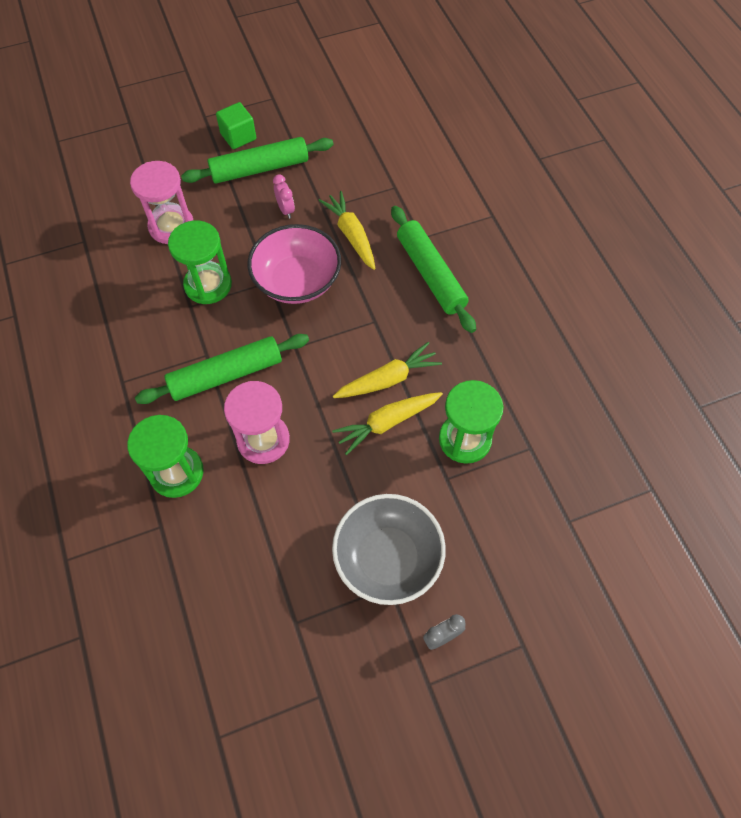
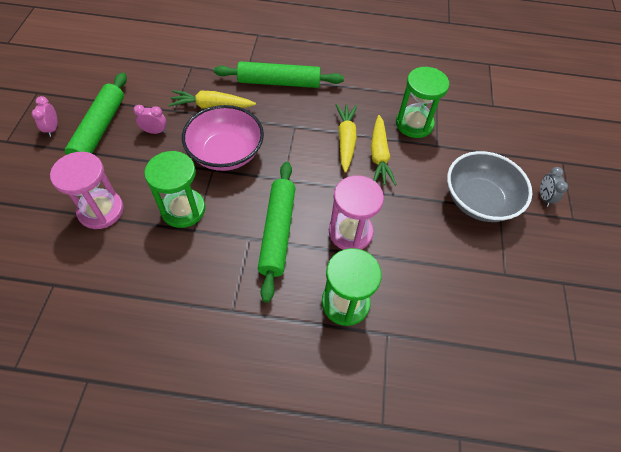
camera: 65 degrees left, 5 degrees down
green cube [216,102,256,149] -> pink clock [32,96,57,137]

